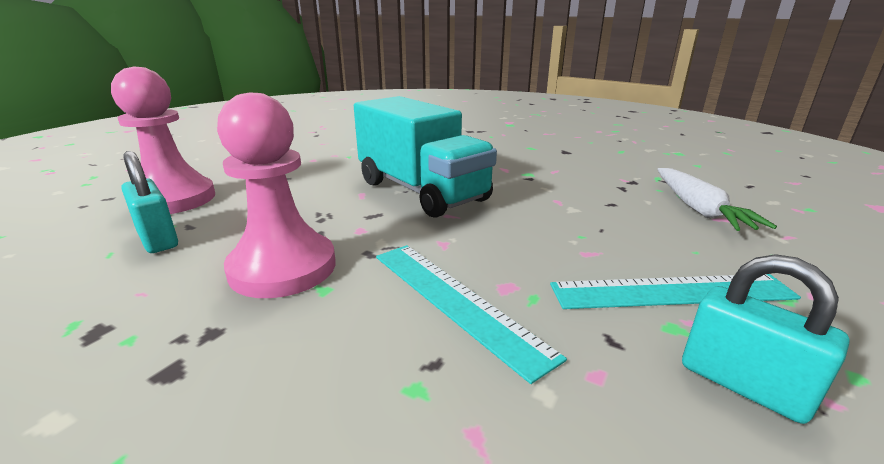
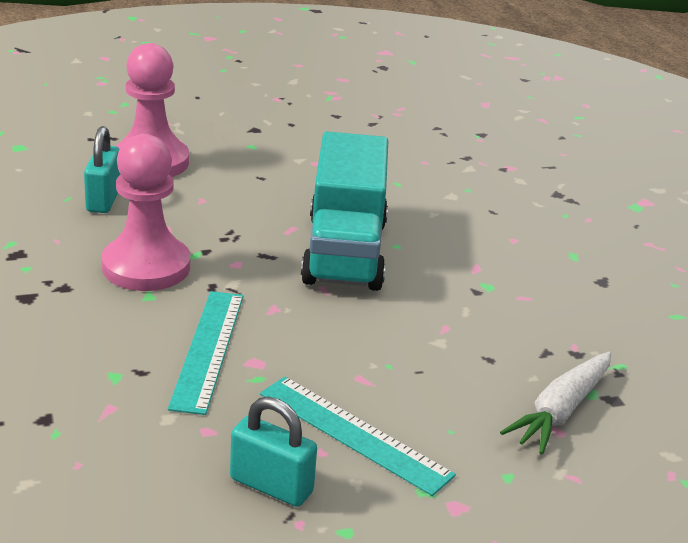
camera: 40 degrees right, 5 degrees up
turquoise padlock [682,254,849,424] -> turquoise padlock turned 60 degrees counterclockwise [230,396,317,507]

